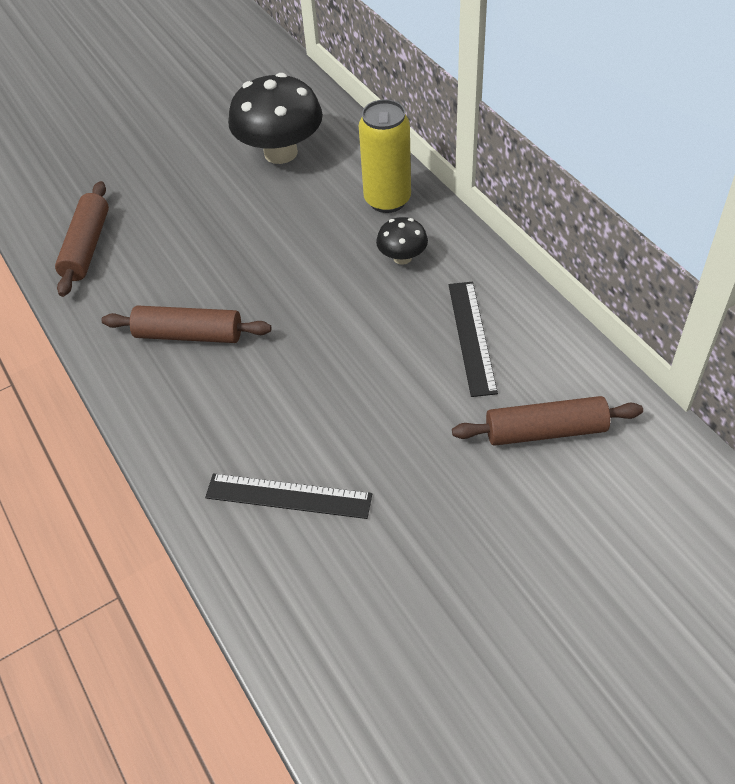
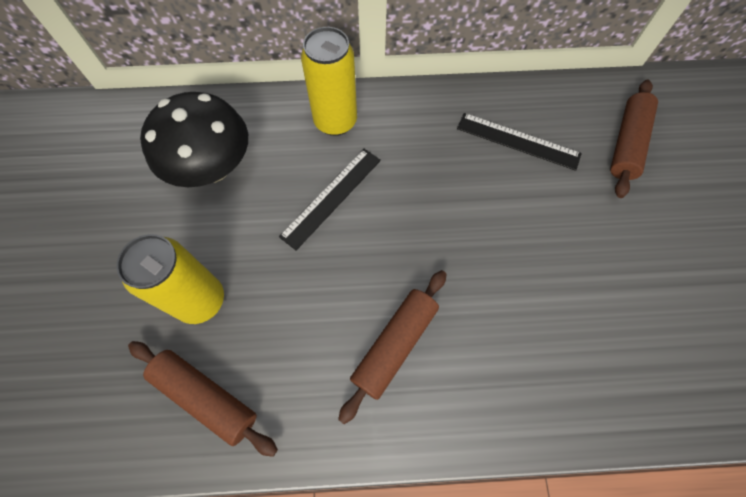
camera: 65 degrees left, 15 degrees up
black ruler [205,473,372,519] -> black ruler moved to [279,149,381,250]
black mushroom [376,217,428,265] -> none
none -> yellow can [116,234,224,324]

